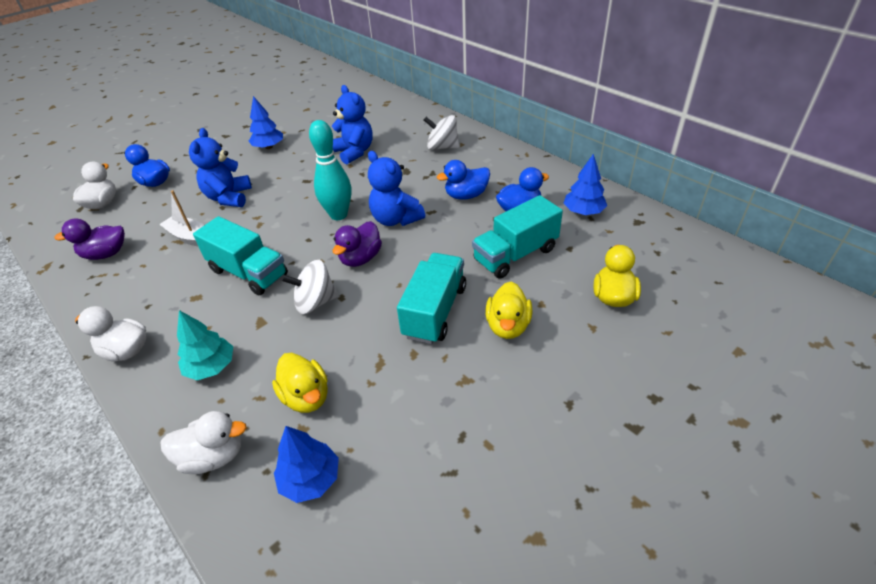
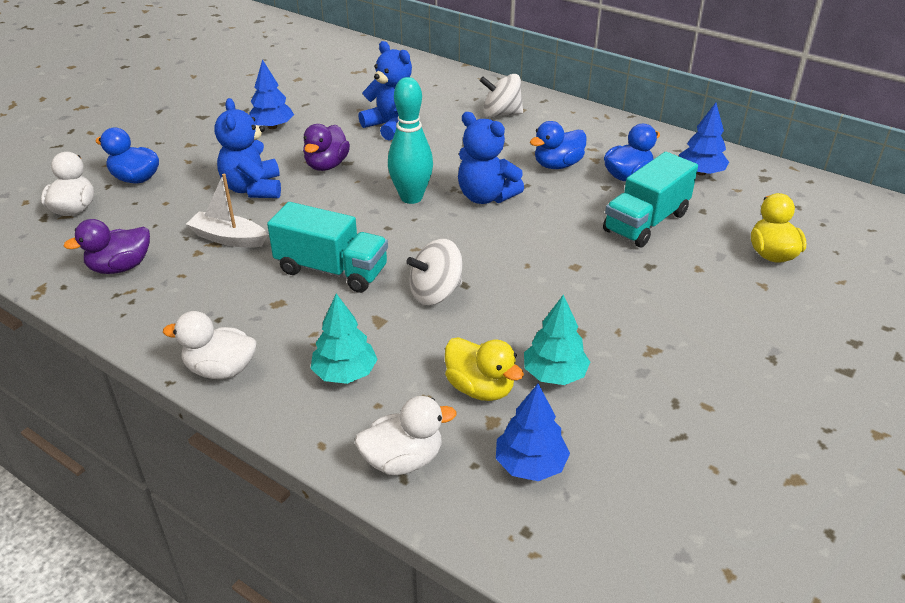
camera: 15 degrees left, 5 degrees down
purple duck [333,221,382,267] -> purple duck moved to [303,124,350,171]
turquoise truck [397,253,466,344] -> none
yellow duck [485,282,532,339] -> none
none -> turquoise tree [524,295,590,385]

